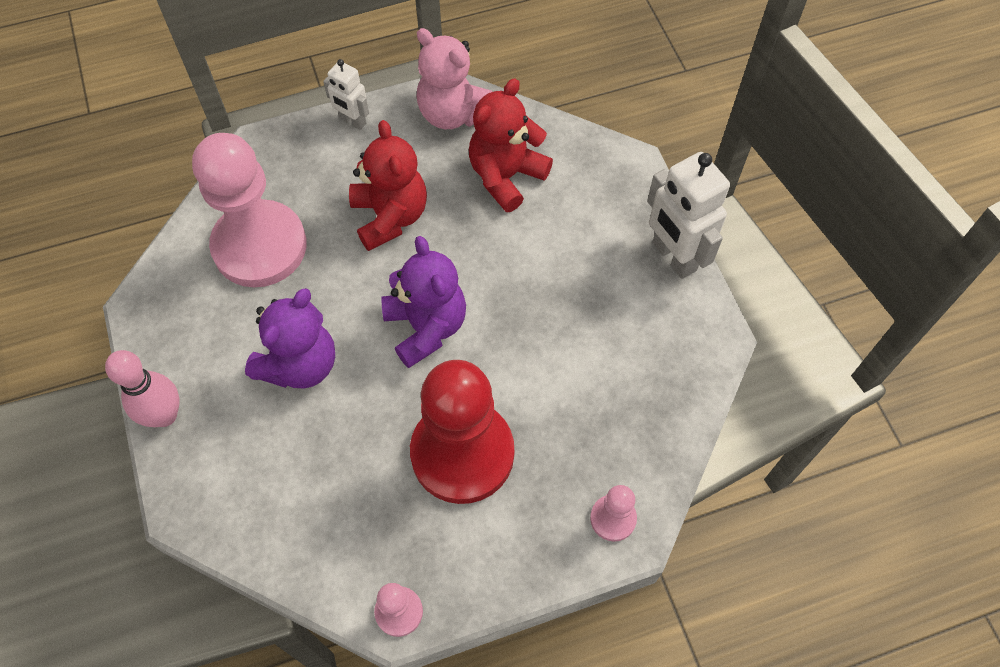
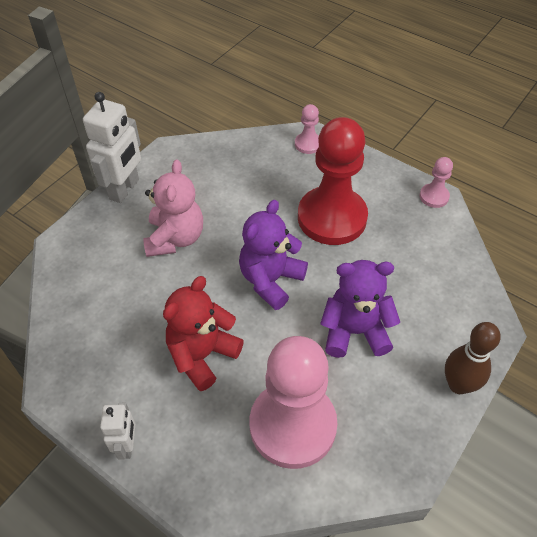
camera: 125 degrees left, 10 degrees down
pink bowling pin [105,350,180,427] -> brown bowling pin [445,322,501,394]
pink teddy bear [416,28,492,129] -> pink teddy bear moved to [143,160,203,257]
red teddy bear [469,78,553,212] -> none

